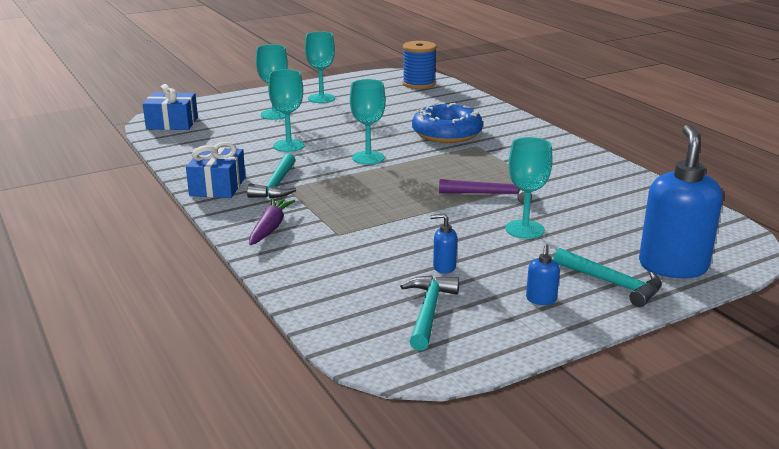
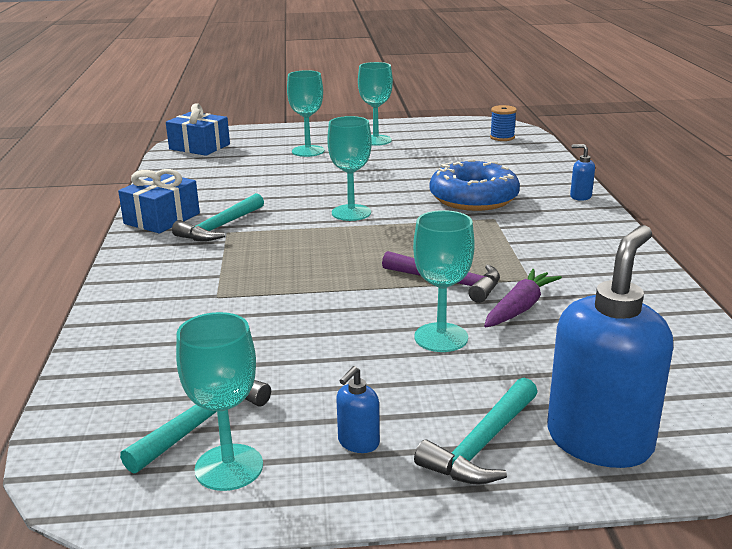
camera: 25 degrees right, 0 degrees up
purple carrot [249,198,295,245] -> purple carrot moved to [484,269,562,327]
turquoise goblet [268,69,305,152] -> turquoise goblet moved to [176,312,263,491]
blue spool [402,41,437,89] -> blue spool [490,105,517,141], size x0.62
blue soap dispenser [430,214,457,274] -> blue soap dispenser moved to [570,144,595,201]
turquoise hammer [553,248,662,307] -> turquoise hammer turned 60 degrees clockwise [414,378,538,485]

